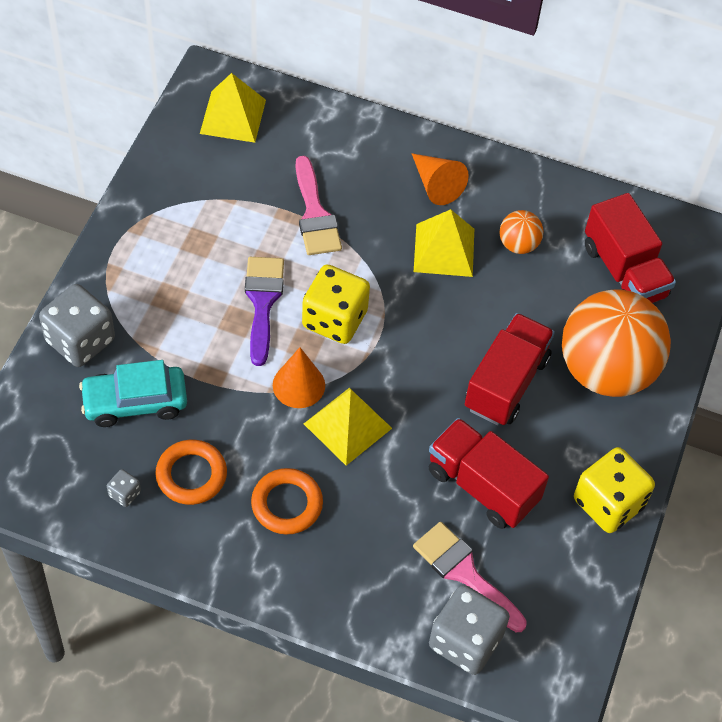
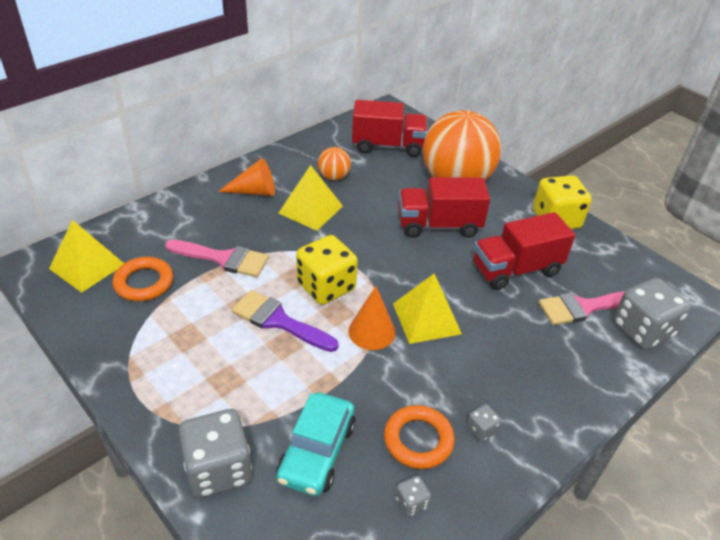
camera: 60 degrees left, 15 degrees down
orange ring [251,468,323,535] -> orange ring moved to [112,257,173,301]
red truck [465,313,555,425] -> red truck turned 60 degrees counterclockwise [399,177,490,238]
none -> grey dice [466,404,501,442]

